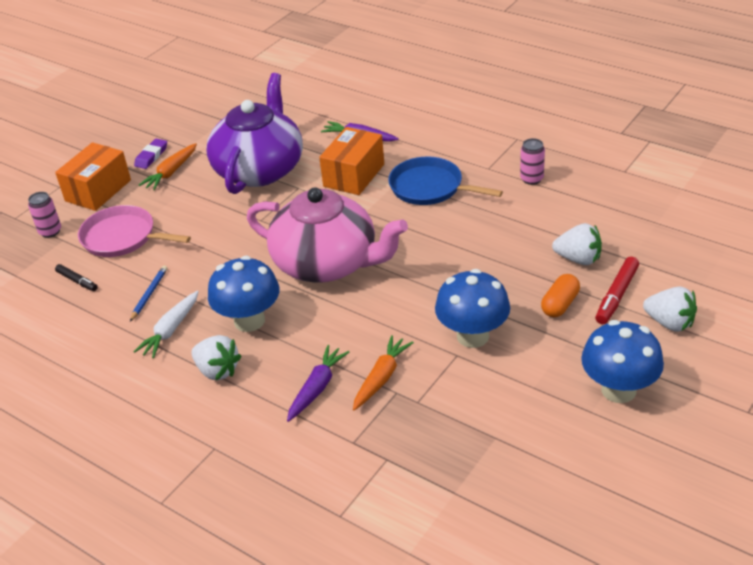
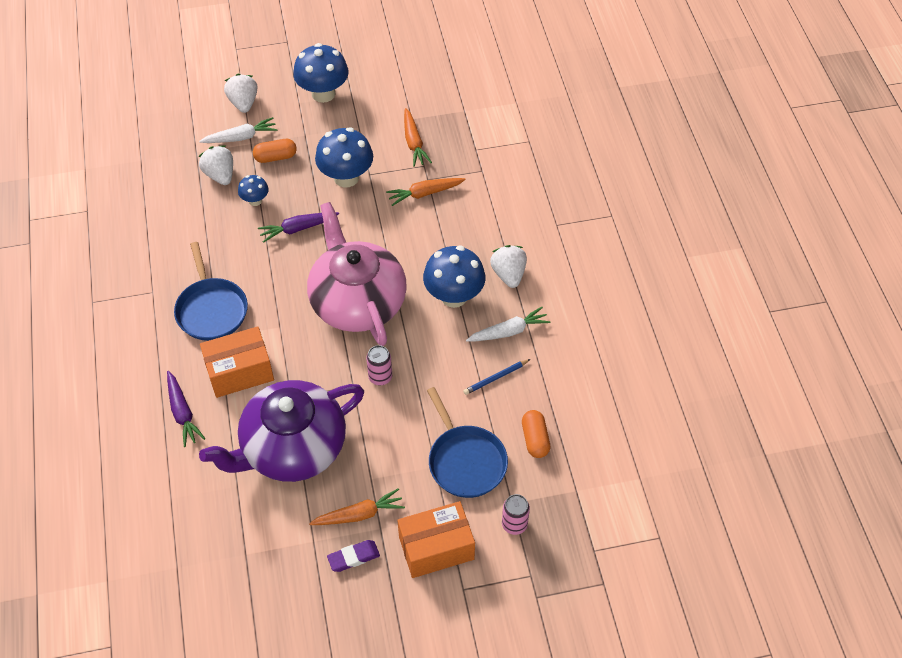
camera: 140 degrees left, 15 degrees up
black marker [55,264,98,291] -> orange capsule [522,410,550,458]
pink pan [78,205,191,257] -> blue pan [427,387,508,498]
purple carrot [287,345,349,422] -> purple carrot moved to [258,212,339,243]
pink can [520,138,545,185] -> pink can moved to [366,345,392,386]
red marker [595,257,639,324] -> white carrot [199,117,277,143]
none -> blue mushroom [238,175,269,206]
none -> orange carrot [404,108,432,167]

